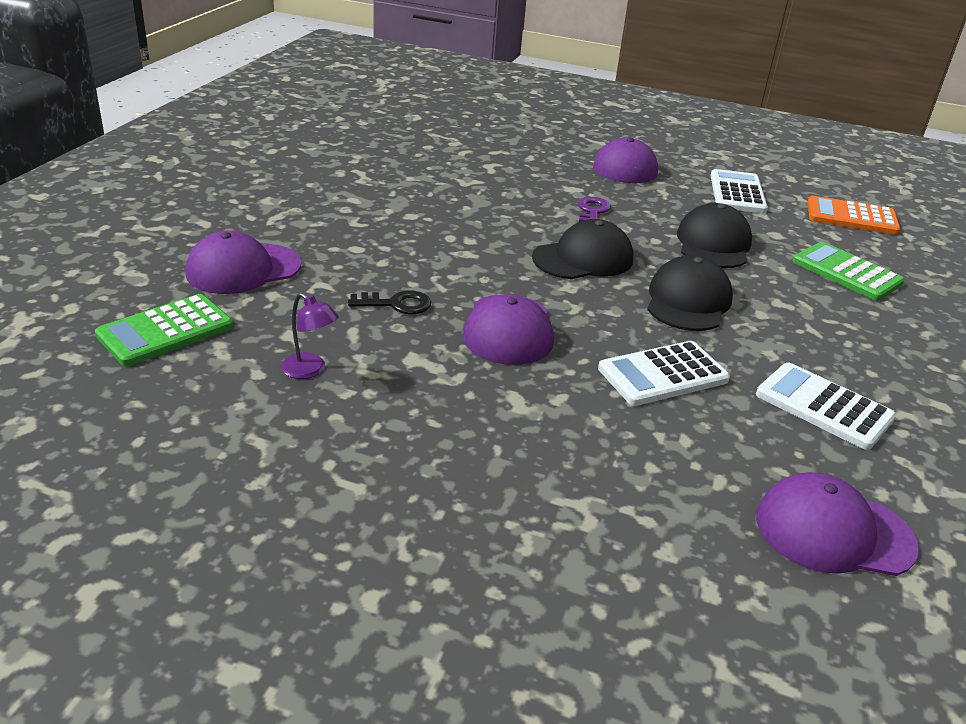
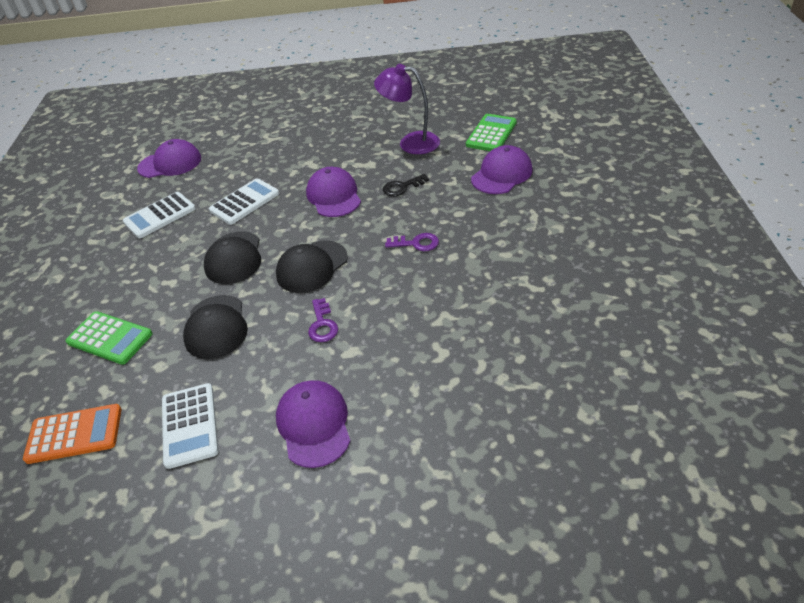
camera: 165 degrees right, 10 degrees up
purple lamp [281,293,339,379] -> purple lamp [374,64,440,154], size x1.90
white calculator [756,363,896,450] -> white calculator turned 120 degrees clockwise [123,192,196,238]
none -> purple key [385,233,439,251]

